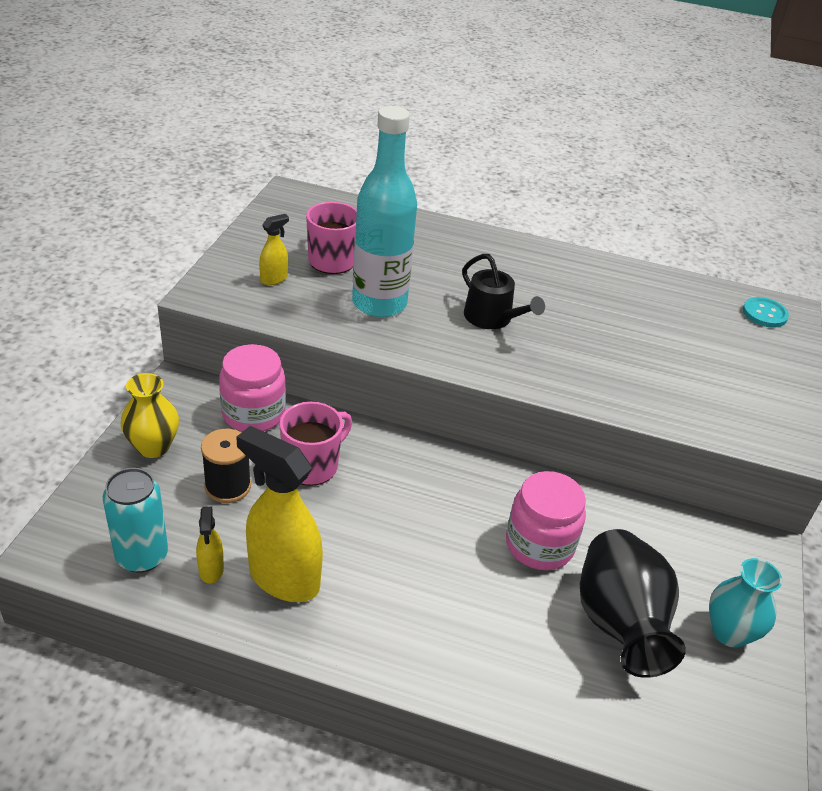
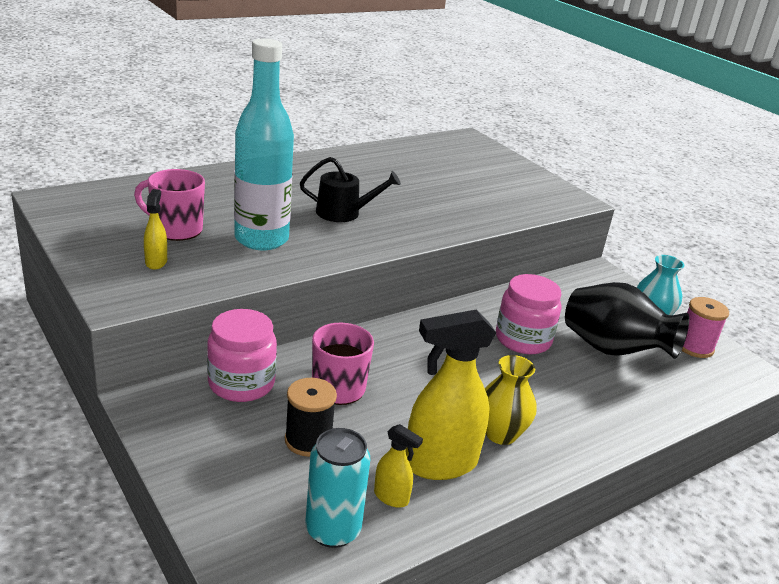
camera: 50 degrees left, 10 degrees down
yellow vase [121,373,179,458] -> yellow vase moved to [485,355,537,445]
turquoise button [743,297,789,328] -> none
none -> pink spool [681,297,729,358]

